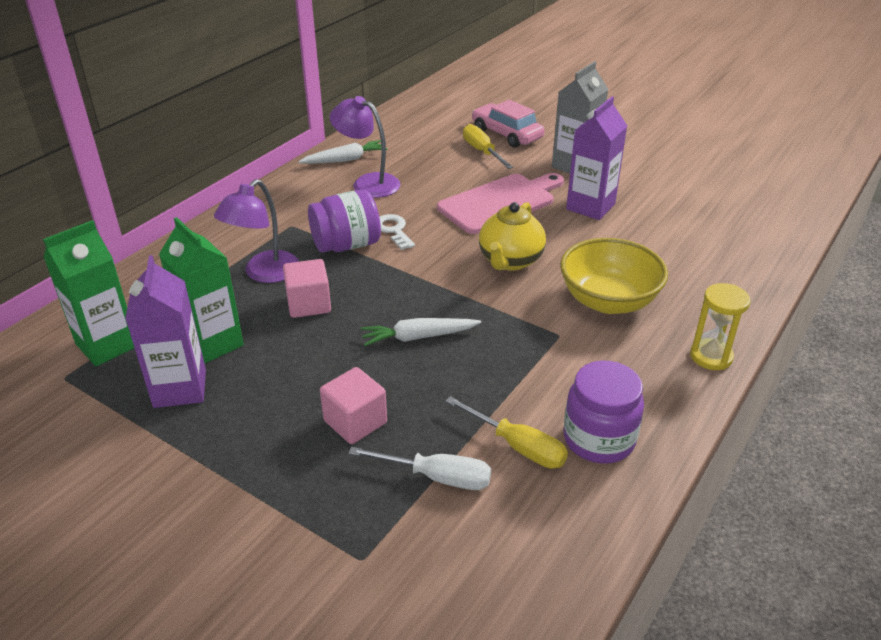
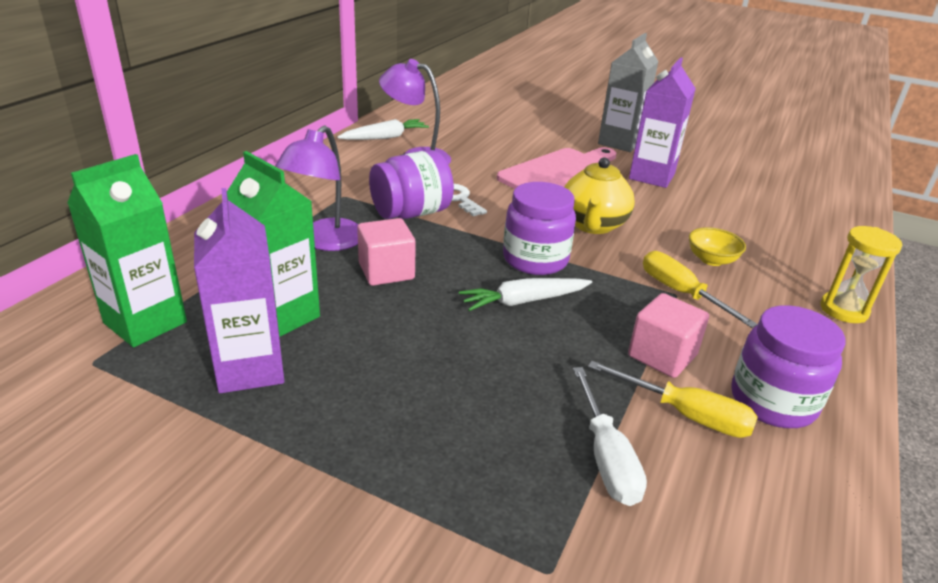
camera: 10 degrees left, 5 degrees down
pink cube [320,367,387,444] -> pink cube moved to [628,293,709,378]
white screwdriver [349,447,491,490] -> white screwdriver turned 75 degrees clockwise [573,367,647,506]
yellow screwdriver [463,124,513,169] -> yellow screwdriver moved to [643,251,758,328]
pink car [472,100,545,148] -> none
yellow bowl [560,238,668,314] -> yellow bowl [689,227,746,266], size x0.49
none -> purple jar [503,182,576,275]

